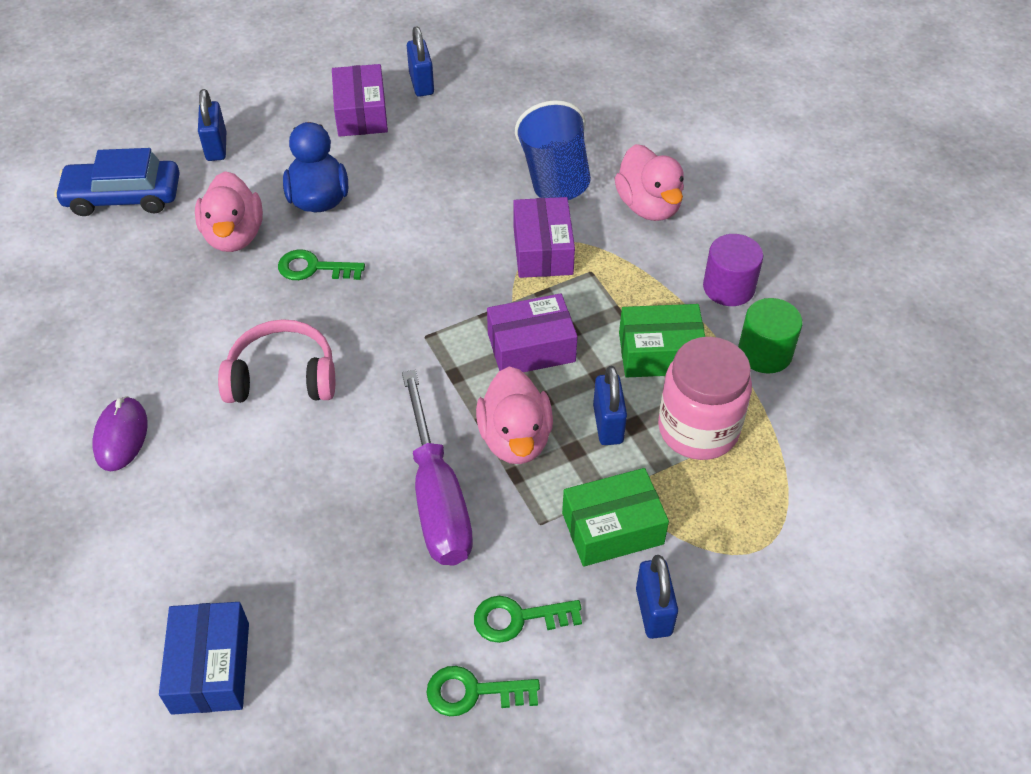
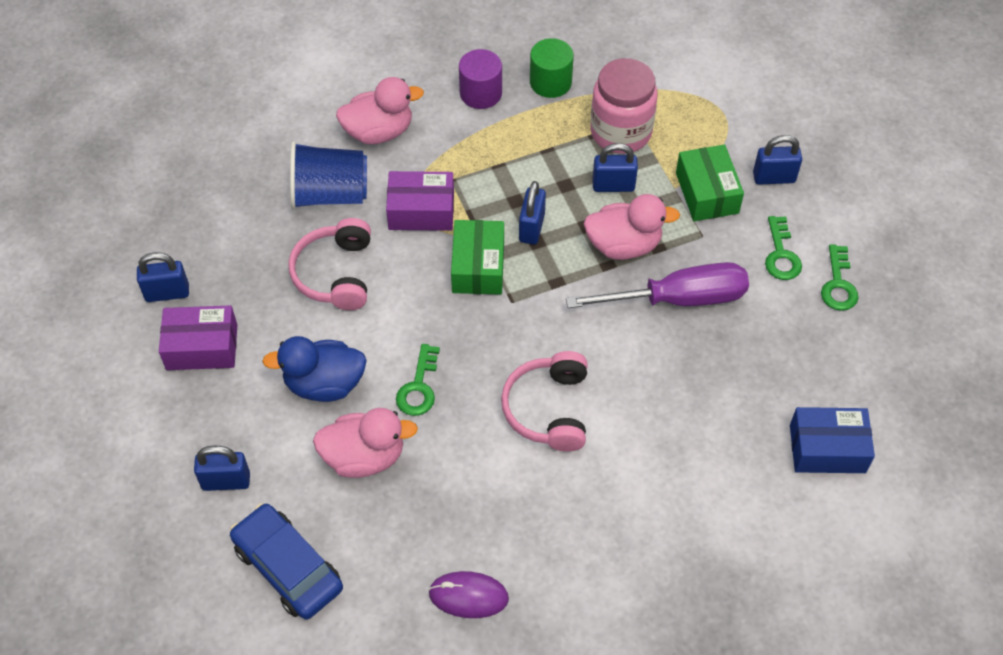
camera: 85 degrees left, 5 degrees up
blue car [54,148,180,216] -> blue car turned 135 degrees clockwise [230,503,343,620]
purple mouse [92,396,148,471] -> purple mouse moved to [428,571,509,618]
purple box [487,293,578,372] -> blue padlock [519,181,546,245]
green box [619,304,705,377] -> green box moved to [451,220,504,295]
none -> pink headphones [289,218,371,310]

